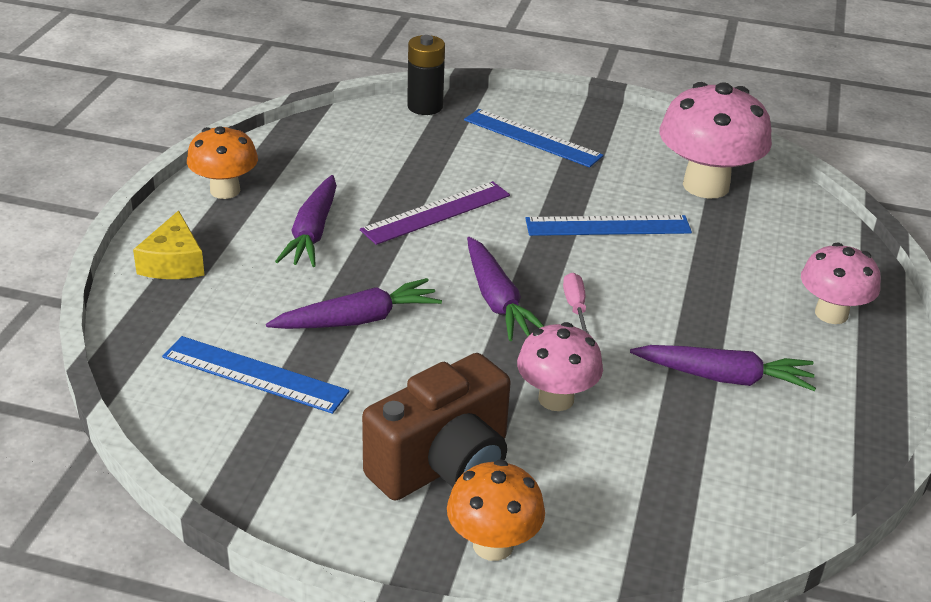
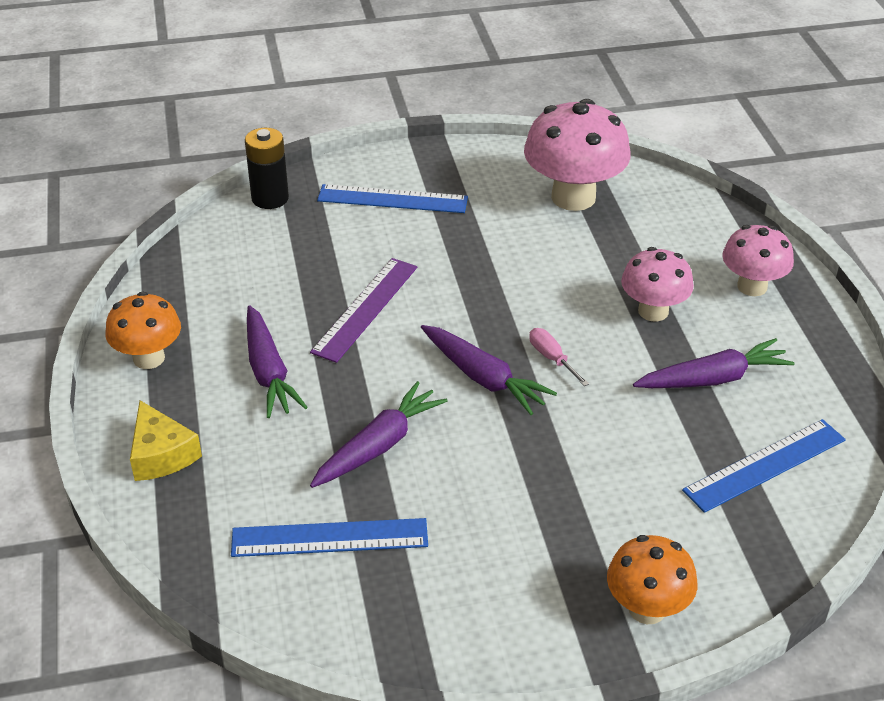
camera: 25 degrees left, 5 degrees up
brown camera [362,353,511,500] -> none
pink mushroom [517,322,603,411] -> pink mushroom moved to [621,247,694,321]
blue ruler [525,215,692,236] -> blue ruler moved to [682,419,846,513]

